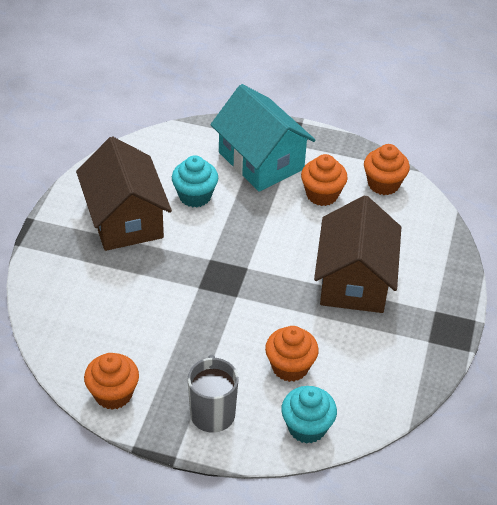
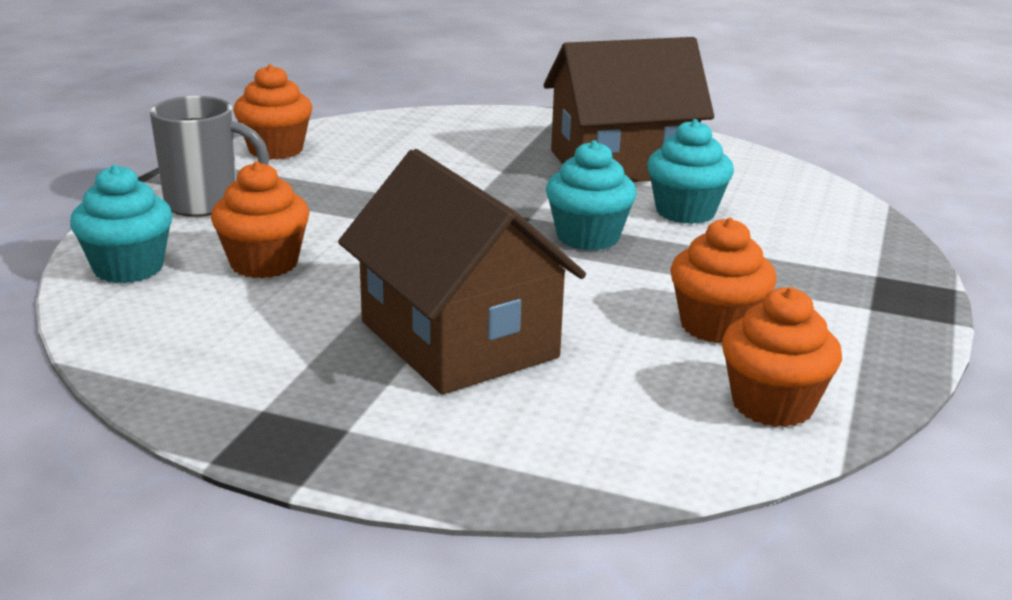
camera: 95 degrees right, 20 degrees down
turquoise house [210,84,315,191] -> none
brown house [314,195,401,313] -> brown house turned 45 degrees clockwise [338,149,586,394]
none -> turquoise cupcake [546,140,637,251]

